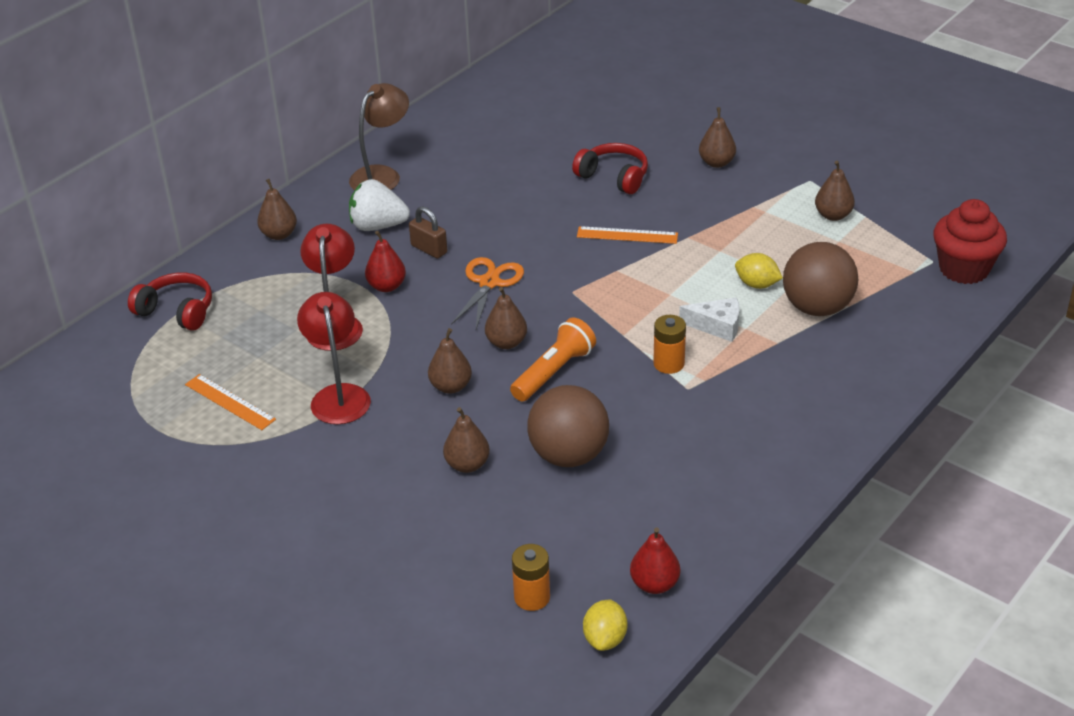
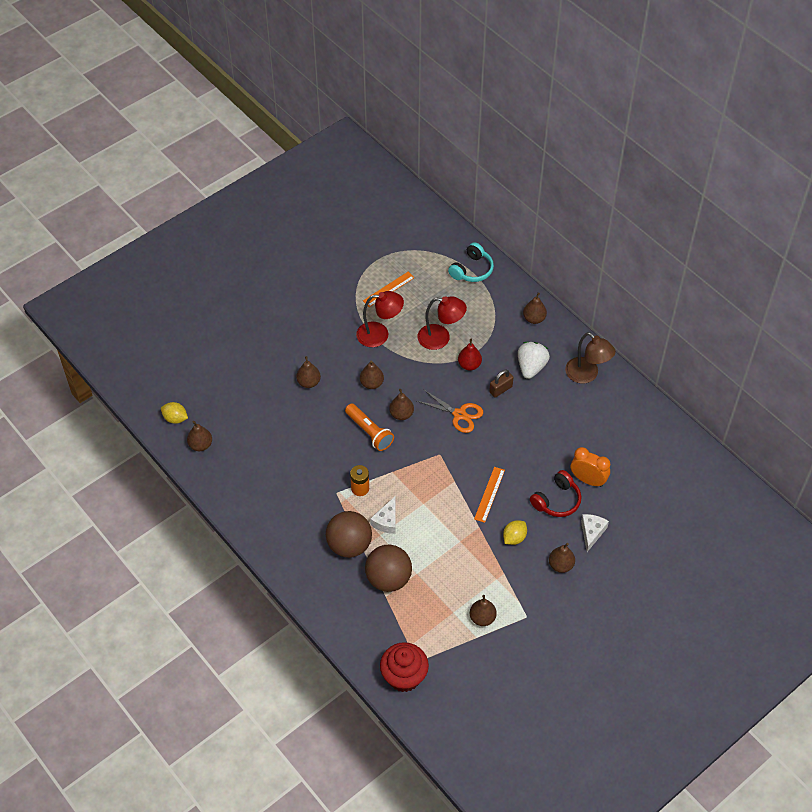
camera: 100 degrees right, 15 degrees up
red headphones [128,273,212,331] -> turquoise headphones [448,242,494,282]
orange battery [512,544,550,611] -> none
brown ball [527,385,609,467] -> brown ball moved to [326,511,372,558]
red pear [630,527,680,594] -> brown pear [187,421,212,451]
yellow lemon [735,253,783,289] -> yellow lemon moved to [503,520,527,545]
none -> orange clock [571,447,610,487]
none -> white cheese [581,514,609,552]

